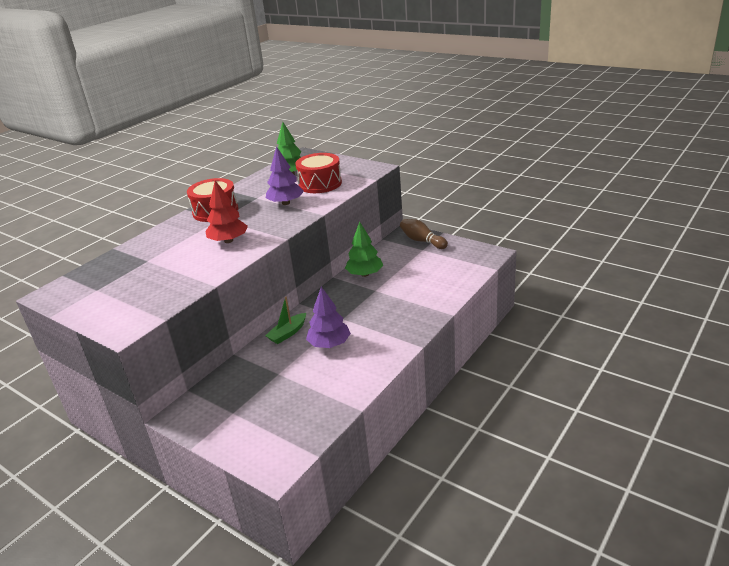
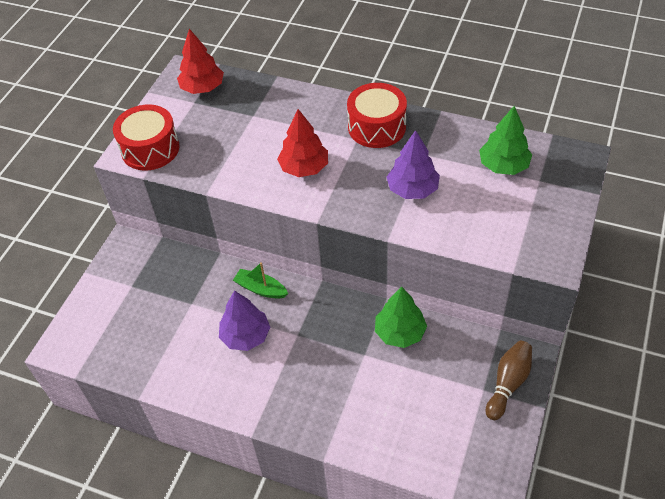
camera: 75 degrees right, 20 degrees up
red drum [295,153,342,193] -> red drum moved to [113,104,180,170]
none -> red tree [177,29,224,94]

